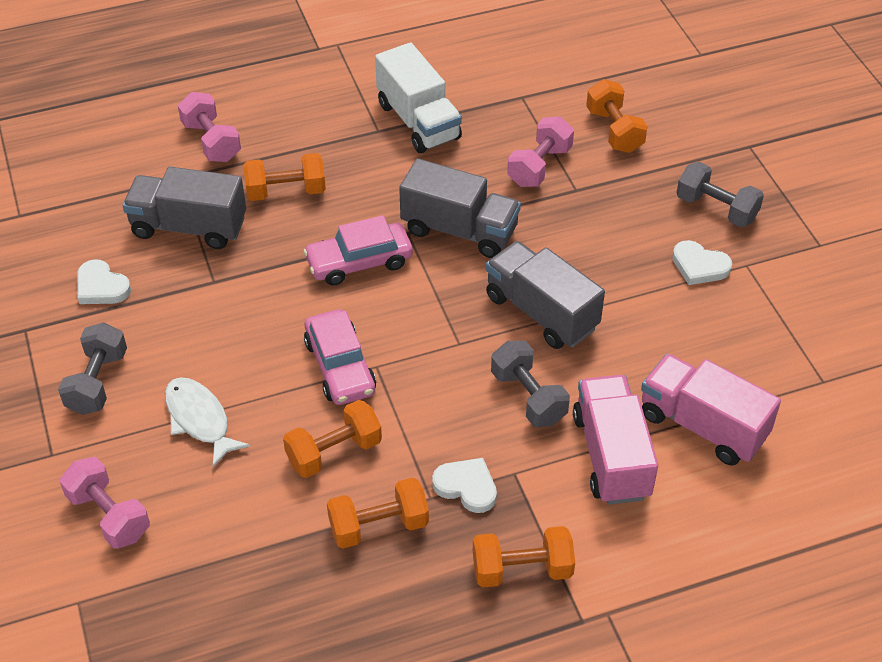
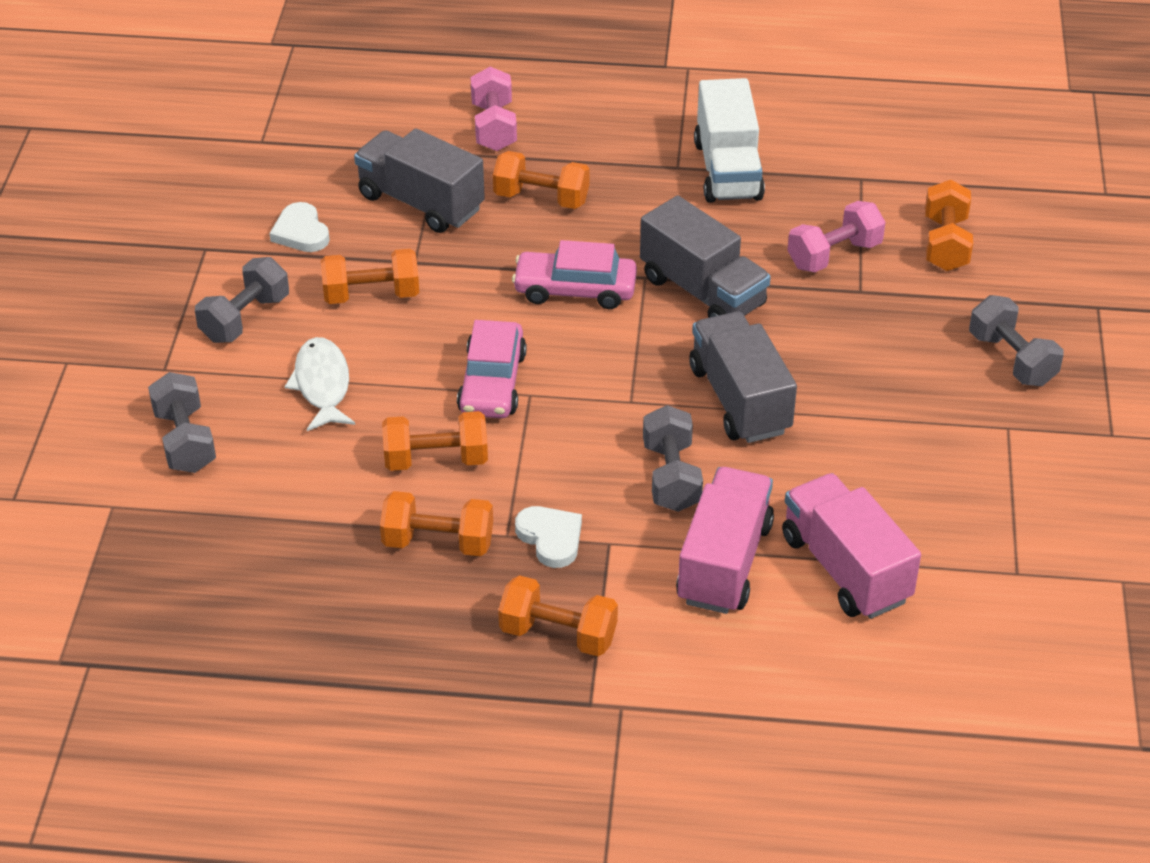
camera: 25 degrees right, 5 degrees down
pink dumbbell [60,457,150,548] -> grey dumbbell [148,372,216,473]
white heart [672,240,732,285] -> none
none -> orange dumbbell [321,249,419,304]

